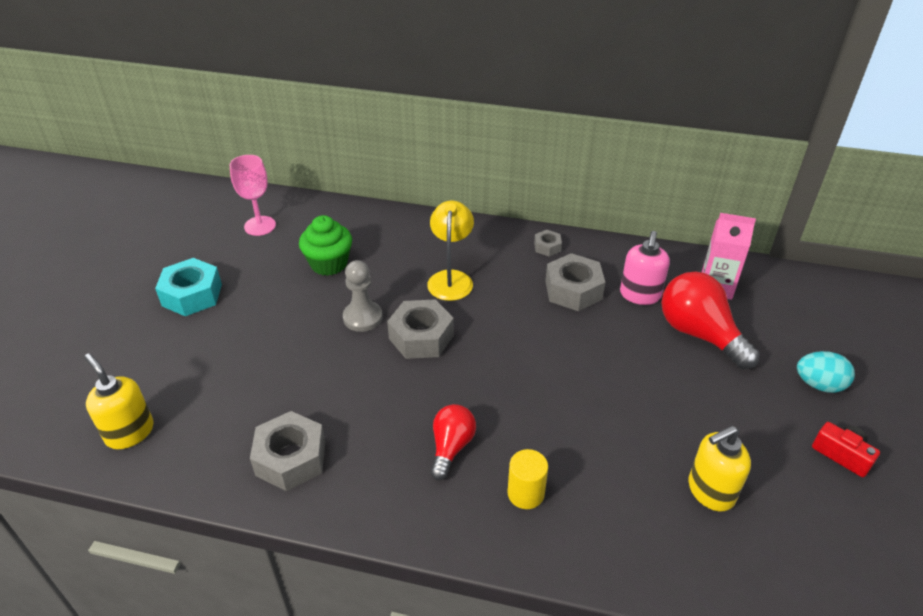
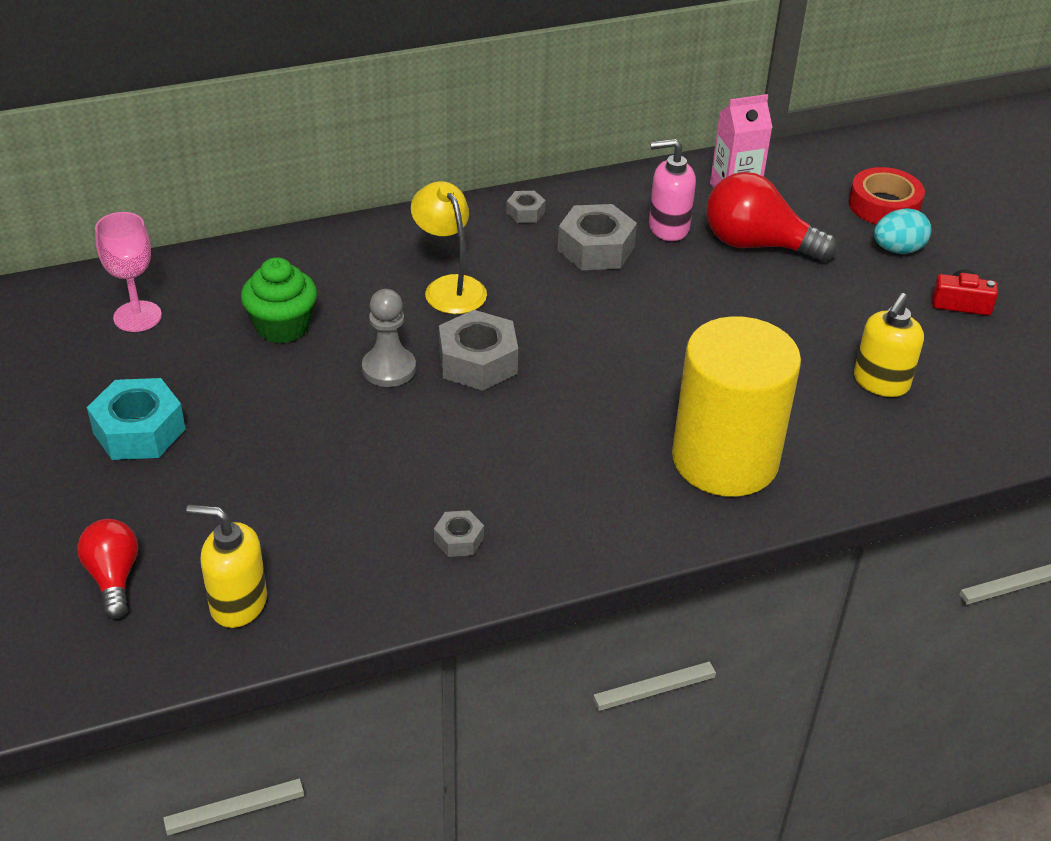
camera: 35 degrees left, 0 degrees up
grey nut [250,411,325,491] -> grey nut [434,510,484,557], size x0.51
red light bulb [430,404,476,480] -> red light bulb moved to [77,519,138,619]
yellow cylinder [507,449,548,509] -> yellow cylinder [672,316,801,497], size x2.48
pink soap dispenser [620,231,670,305] -> pink soap dispenser turned 105 degrees clockwise [649,139,696,241]
none -> red tape [849,167,925,225]

